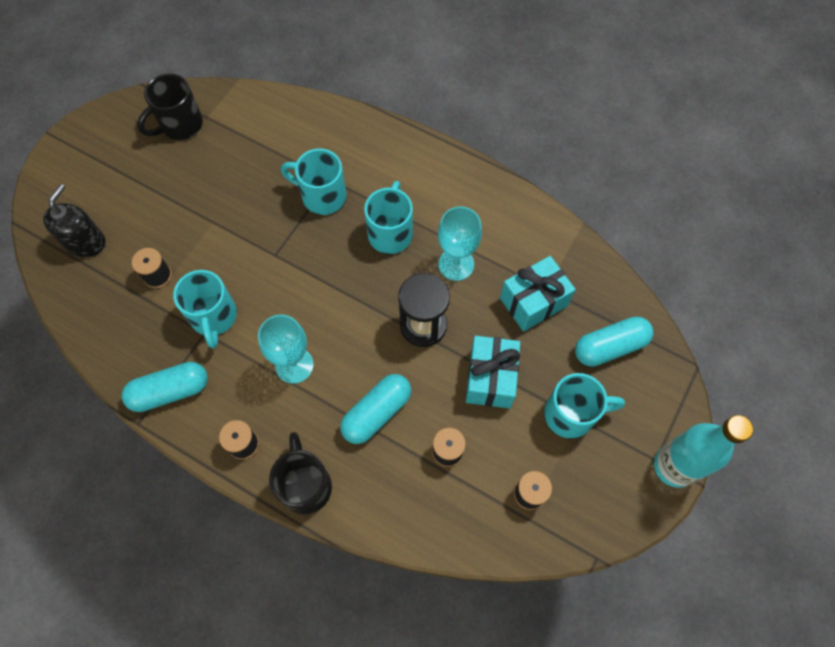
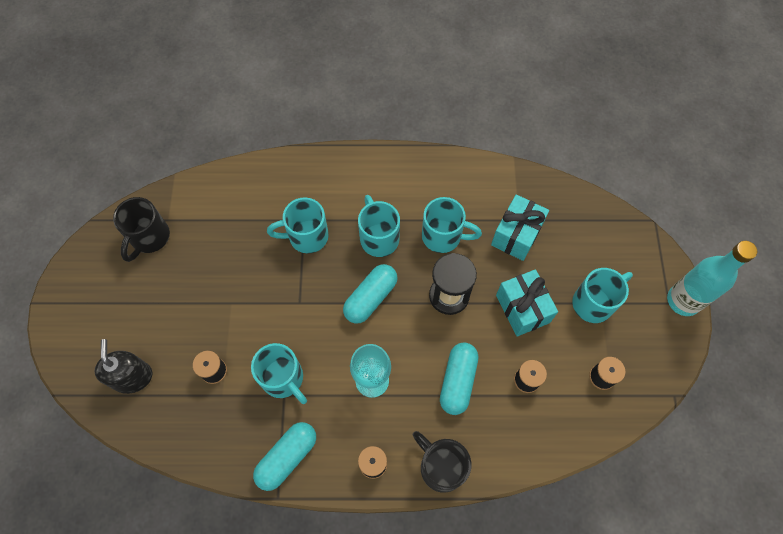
camera: 30 degrees left, 0 degrees up
turquoise goblet [438,206,482,281] -> turquoise mug [422,197,482,253]
turquoise capsule [575,316,654,367] -> turquoise capsule moved to [343,264,398,324]

